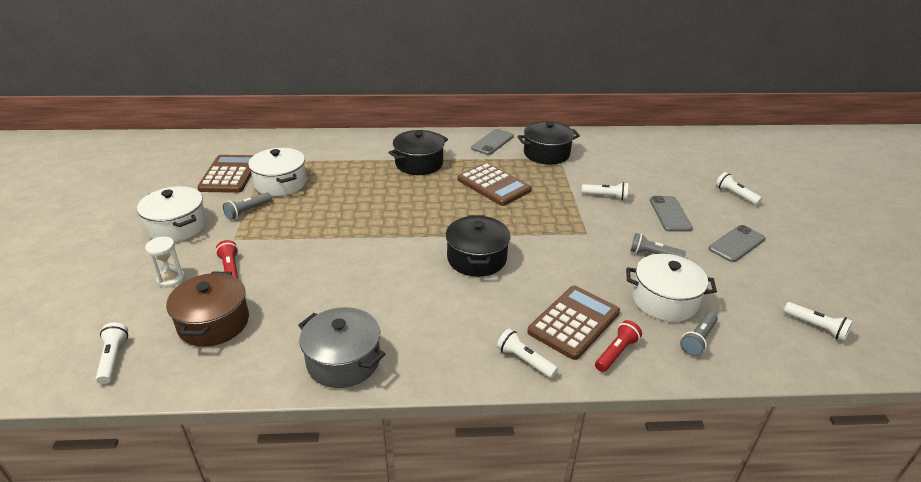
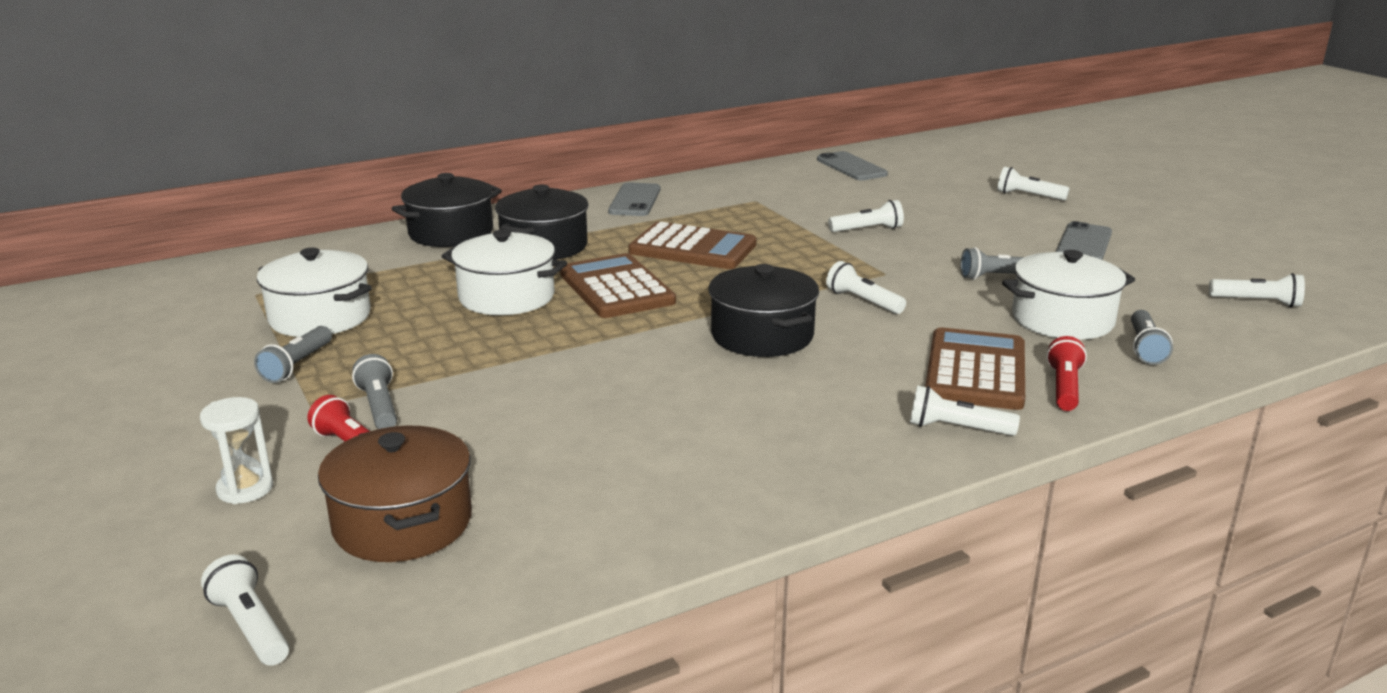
camera: 25 degrees left, 10 degrees down
white pot [137,186,207,242] -> white pot moved to [442,230,567,315]
brown calculator [197,155,254,193] -> brown calculator moved to [560,253,676,318]
grey pot [298,307,385,388] -> none
black pot [517,121,580,164] -> black pot moved to [392,173,502,247]
grey phone [650,196,693,232] -> grey phone moved to [817,151,888,181]
none -> grey flashlight [352,354,397,429]
none -> white flashlight [826,261,906,314]

